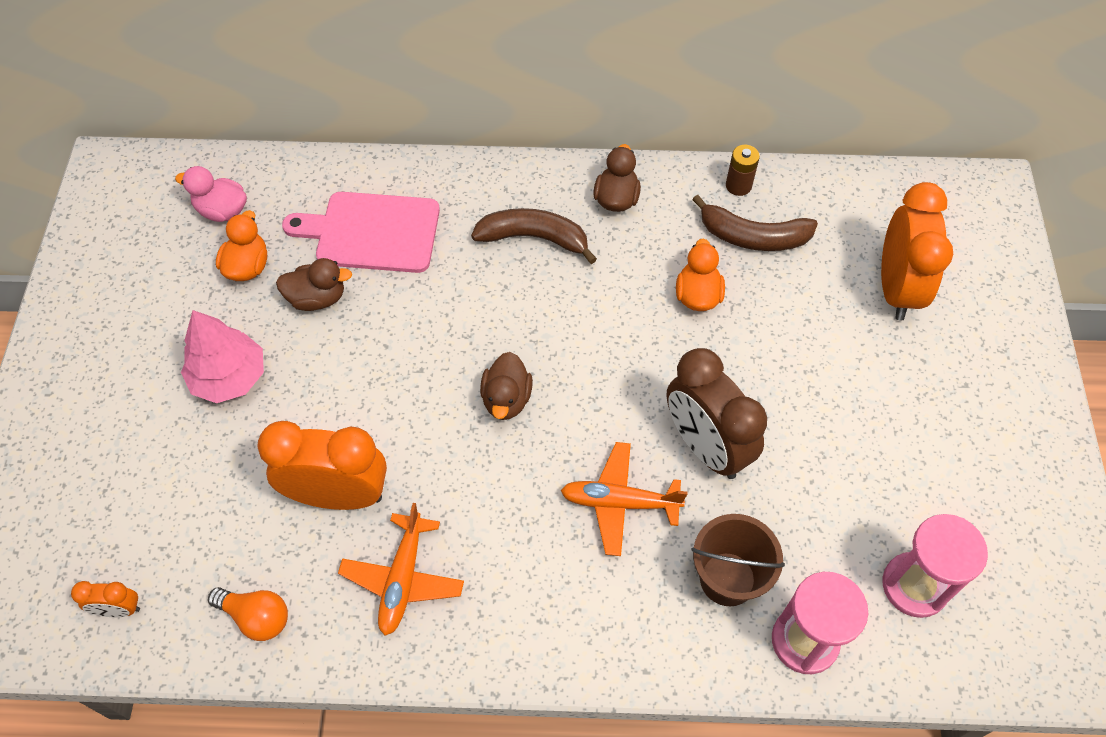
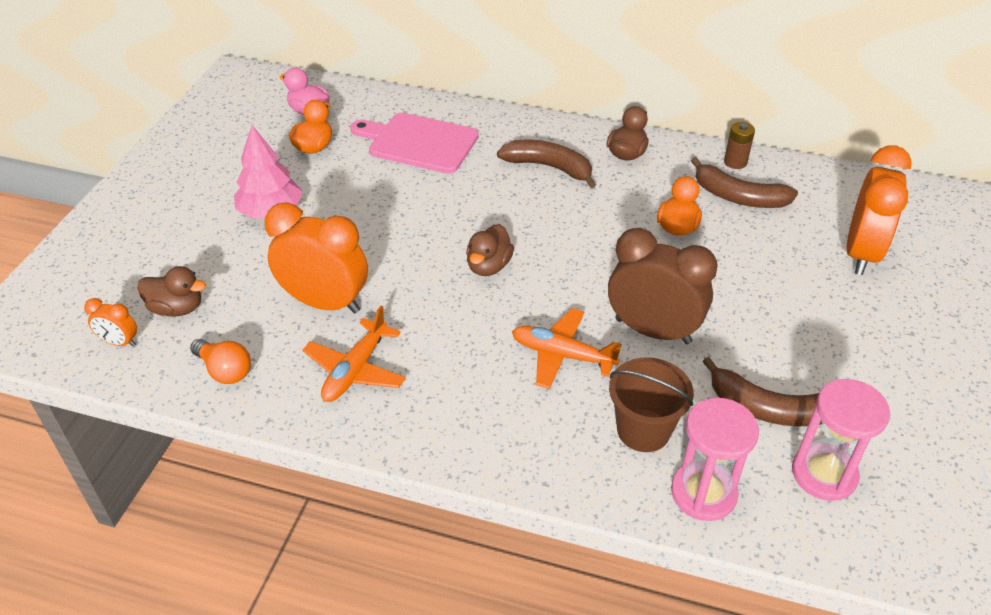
camera: 15 degrees right, 15 degrees down
brown duck [276,258,352,311] -> brown duck moved to [137,266,206,317]
brown clock [666,348,767,479] -> brown clock turned 135 degrees clockwise [608,228,718,344]
none -> brown banana [702,357,822,426]

